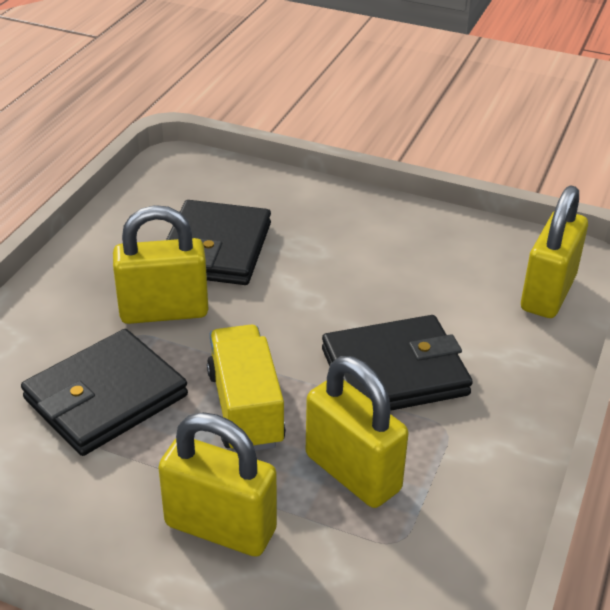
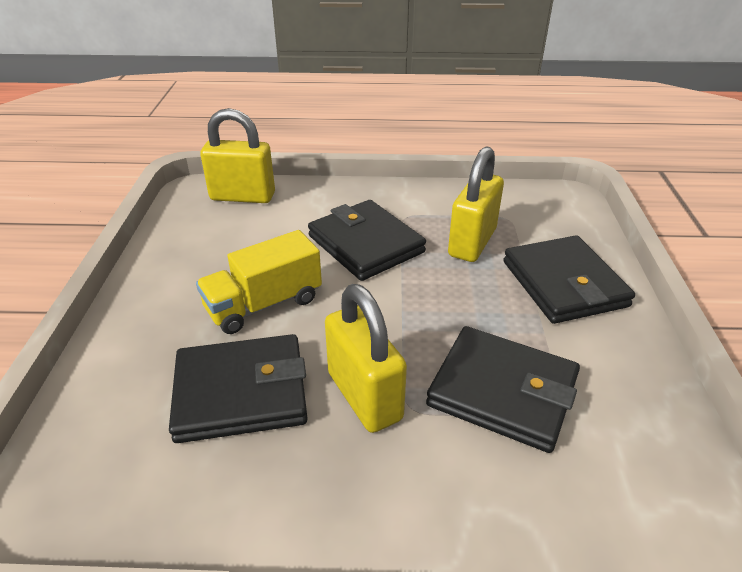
camera: 110 degrees left, 0 degrees up
yellow padlock [158,412,277,557] -> black wallet [503,236,635,324]
yellow truck [207,325,286,451] -> yellow truck moved to [196,230,322,334]

